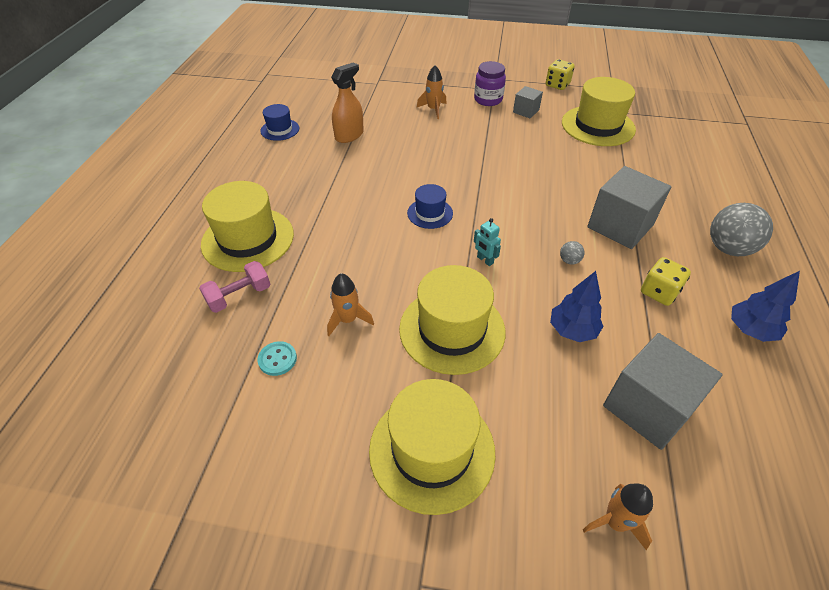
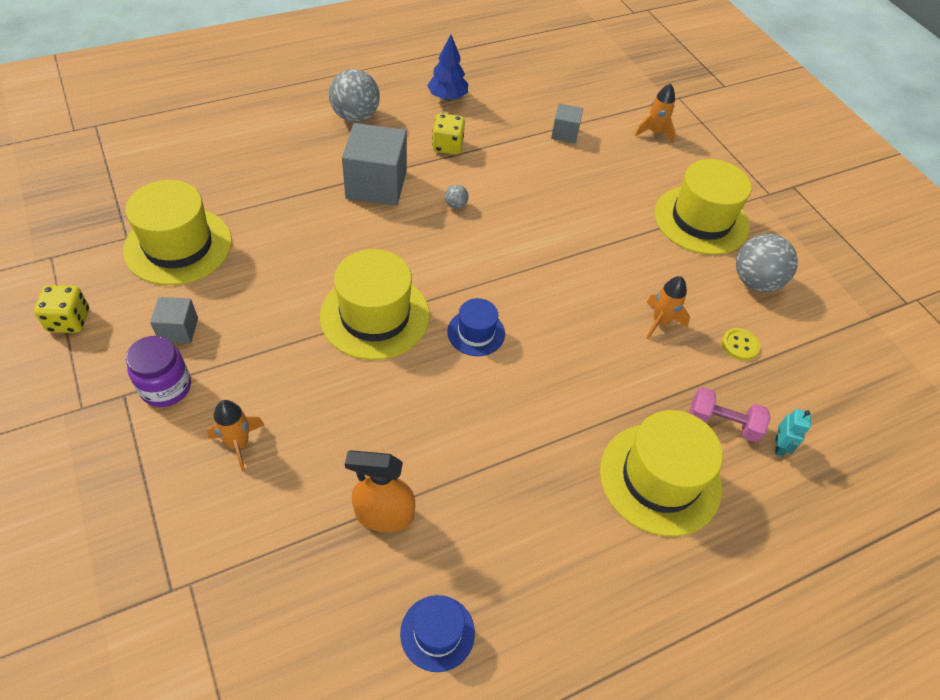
camera: 130 degrees left, 5 degrees up
turquoise button [258,341,297,376] -> yellow button [722,328,760,361]
yellow hat [399,265,505,375] -> yellow hat moved to [320,249,430,360]
turquoise robot [474,218,501,266] -> turquoise robot moved to [775,409,811,456]
blue tree [550,271,604,342] -> none
grey cube [603,333,723,450] -> grey cube [551,103,583,143], size x0.52
none -> grey ball [736,234,798,292]

